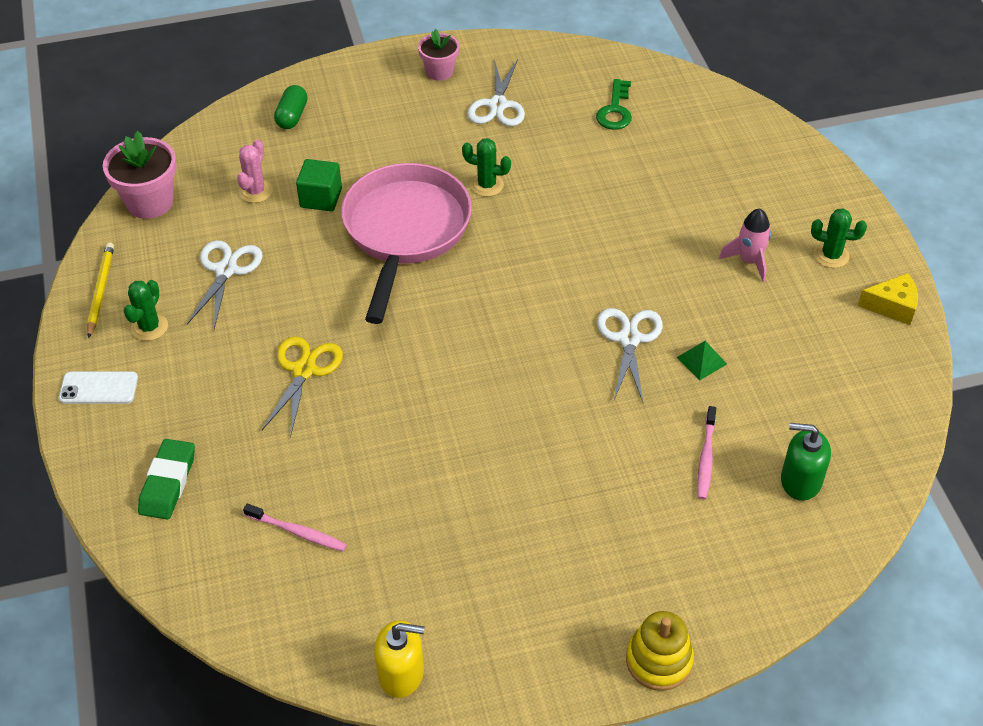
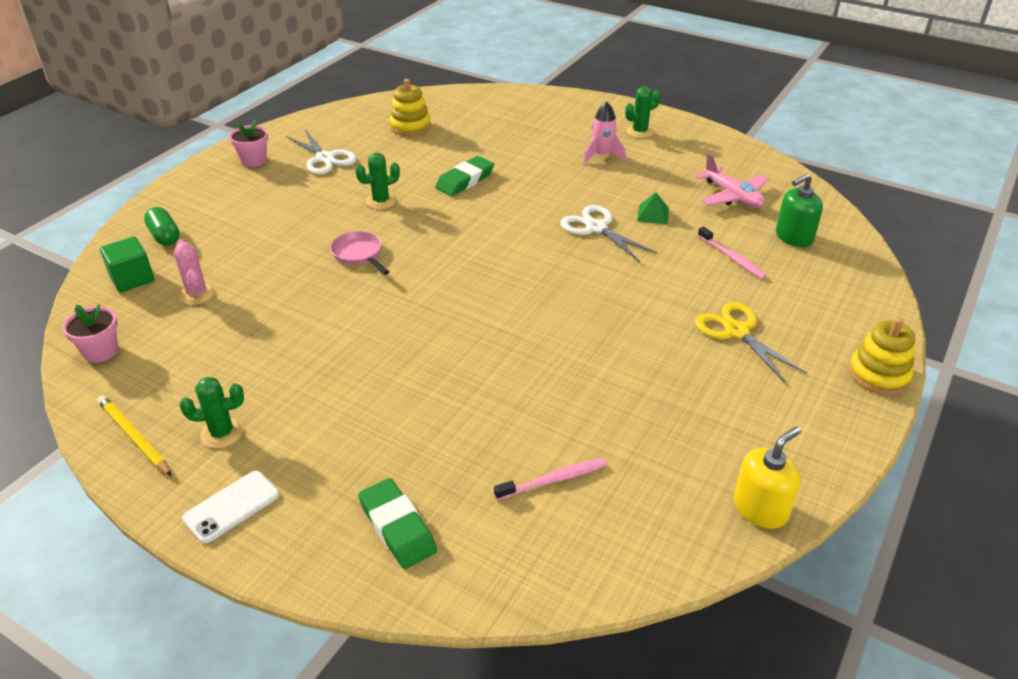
camera: 45 degrees left, 10 degrees down
pink flower pot [103,131,177,219] -> pink flower pot [62,304,118,363], size x0.63
green cactus [124,280,168,341] -> green cactus turned 75 degrees counterclockwise [180,377,244,448]
white scissors [187,240,262,329] -> none
yellow scissors [262,336,343,438] -> yellow scissors moved to [695,302,807,383]
green cube [296,159,342,212] -> green cube moved to [100,236,154,293]
pink pan [341,163,472,324] -> pink pan [330,231,389,275], size x0.41
green key [596,79,632,130] -> yellow stacking toy [389,79,431,136]
yellow cheese [858,273,918,325] -> none
none -> green eraser [435,156,494,196]
none -> pink plane [696,154,769,208]

